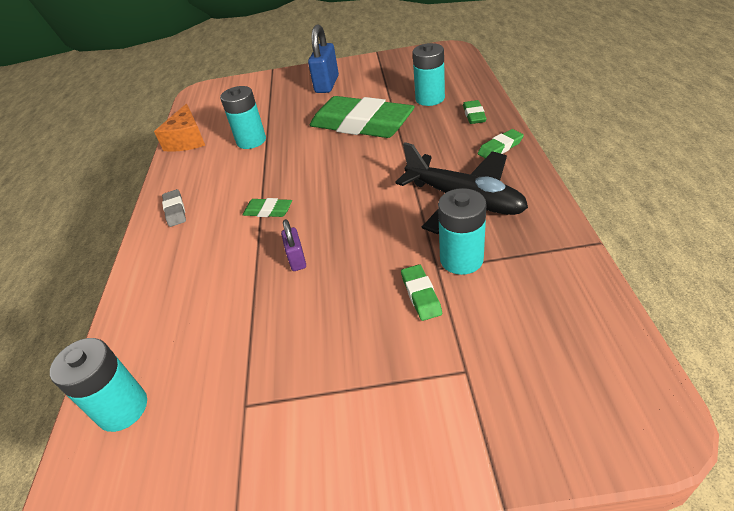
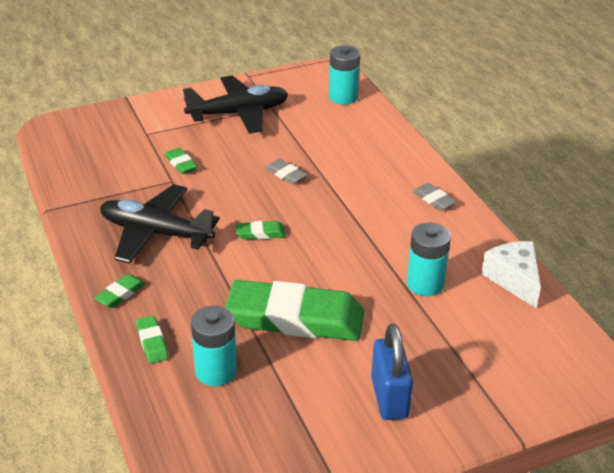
camera: 155 degrees right, 5 degrees down
orange cheese [154,104,205,152] -> white cheese [481,241,541,308]
green eraser [243,198,292,217] -> green eraser moved to [236,221,286,240]
purple padlock [281,219,306,271] -> grey eraser [265,159,307,184]
turquoise battery [438,188,487,275] -> none
none -> black plane [183,75,288,134]

